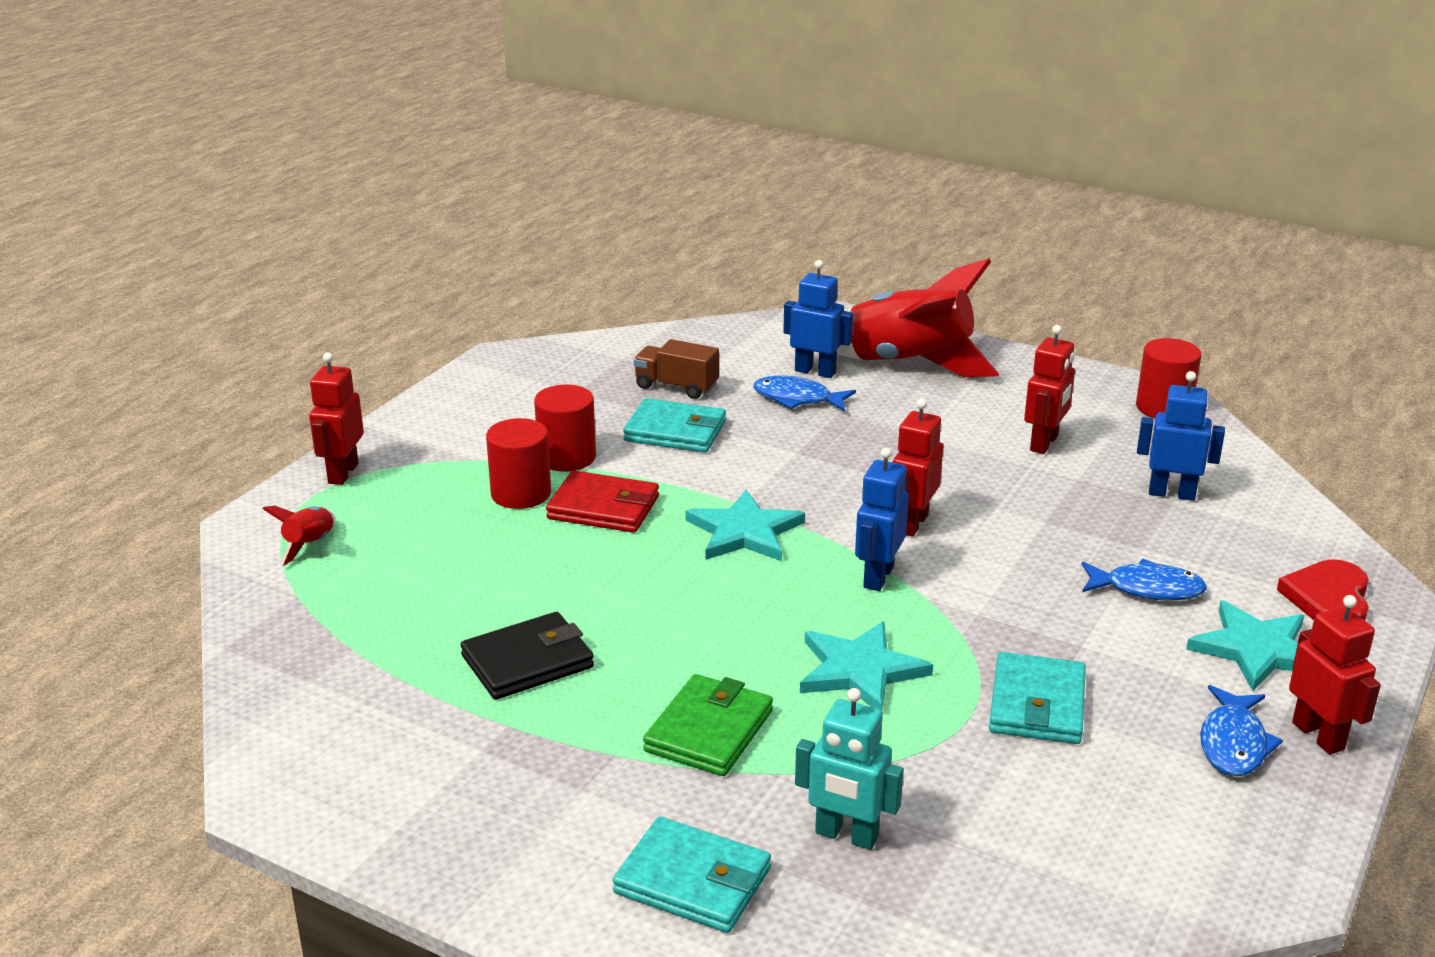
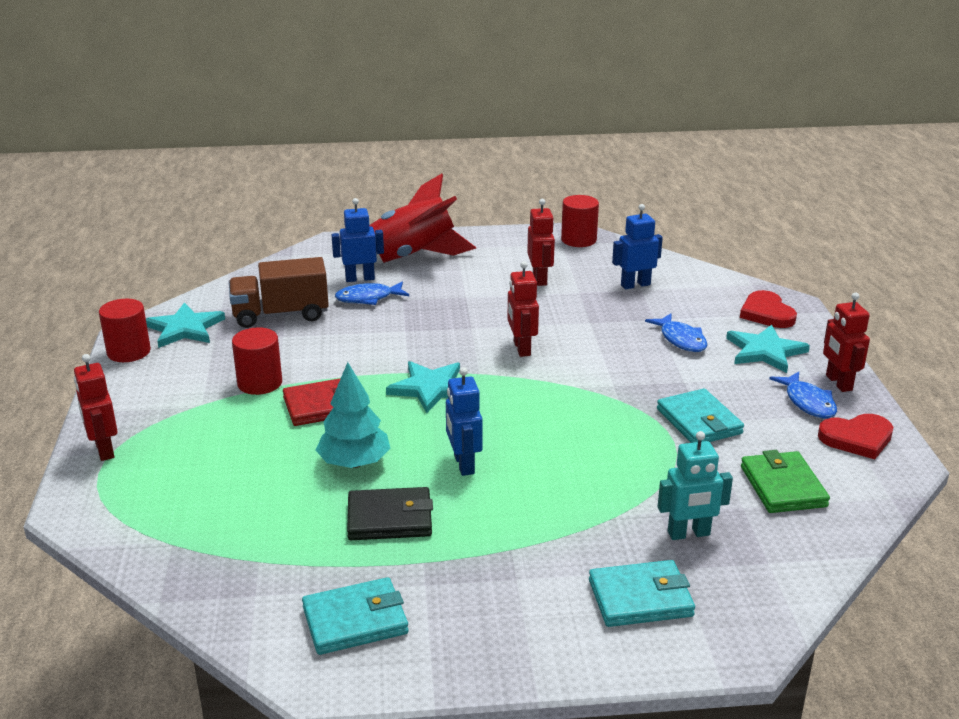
camera: 35 degrees left, 0 degrees up
red rocket [262,506,335,566] -> none
black wallet [460,612,594,700] -> black wallet turned 60 degrees clockwise [347,487,433,540]
red cylinder [486,418,551,509] -> red cylinder moved to [99,299,151,362]
turquoise wallet [623,398,726,453] -> turquoise wallet moved to [302,577,409,655]
brown truck [634,339,719,399] -> brown truck [229,257,329,328], size x1.57
green wallet [643,674,773,776] -> green wallet moved to [741,450,830,513]
turquoise star [800,621,933,711] -> turquoise star moved to [146,302,225,348]
blue robot [855,447,909,591] -> blue robot moved to [446,367,483,476]
blue fish [1081,559,1207,601] -> blue fish turned 90 degrees clockwise [645,313,707,352]
red robot [1289,595,1381,755] -> red robot turned 135 degrees counterclockwise [823,292,870,392]
none -> turquoise tree [316,362,391,468]
none -> red heart [818,414,893,459]

